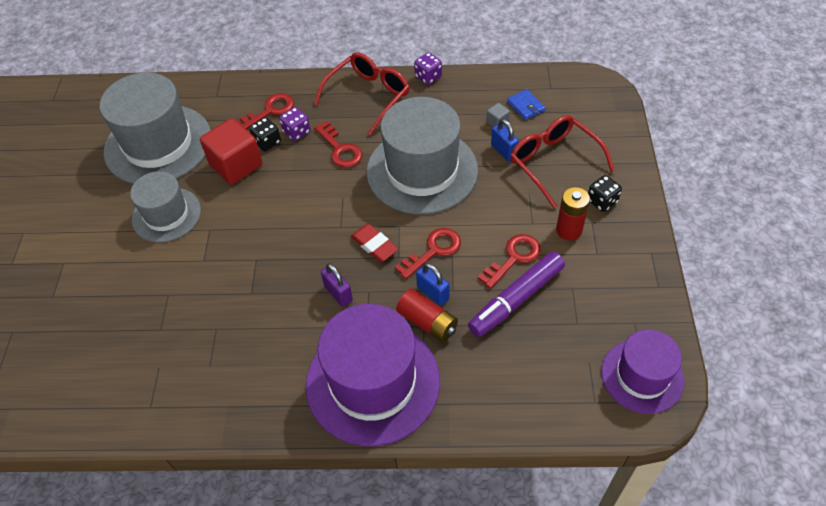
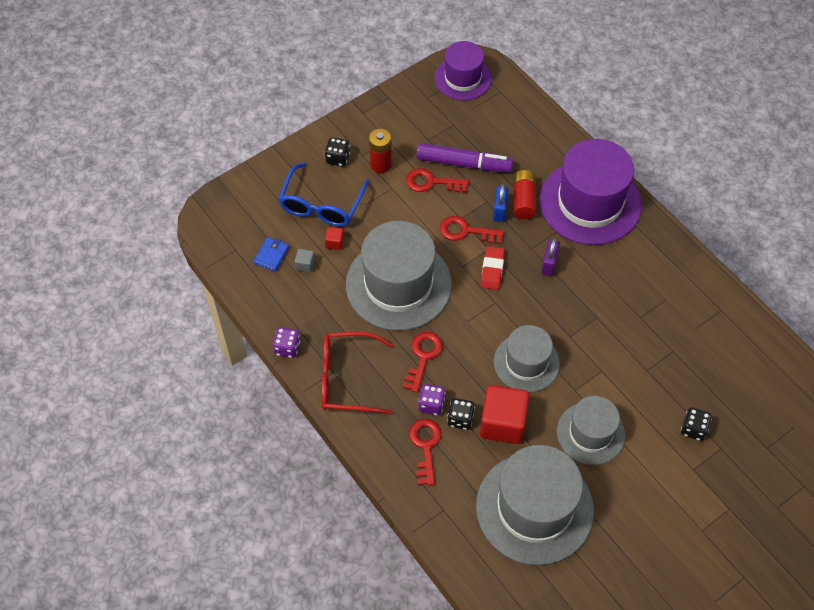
camera: 130 degrees left, 5 degrees up
red key [236,93,294,129] -> red key turned 75 degrees clockwise [409,419,442,486]
blue padlock [491,119,519,162] -> red cube [325,227,344,250]
red glasses [510,115,615,209] -> blue glasses [278,162,369,227]
none -> grey hat [494,325,560,392]
none -> black dice [681,407,712,441]

